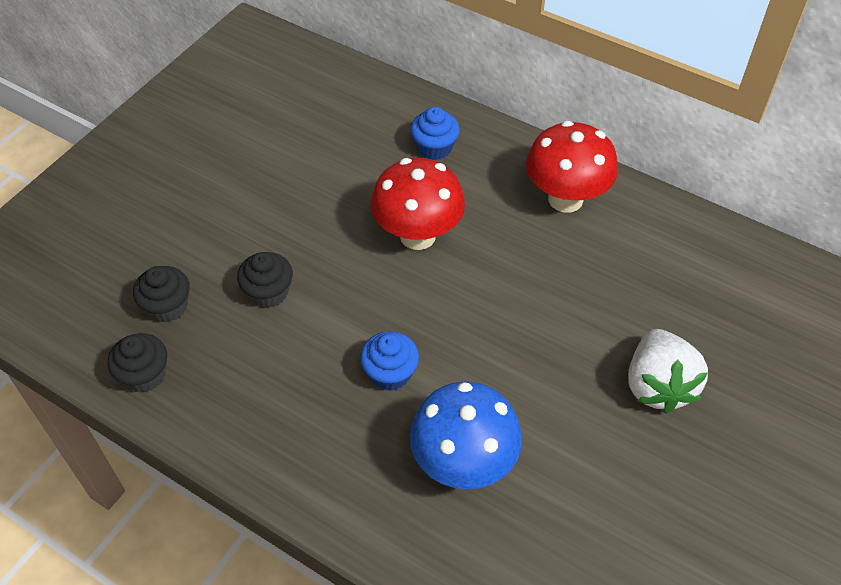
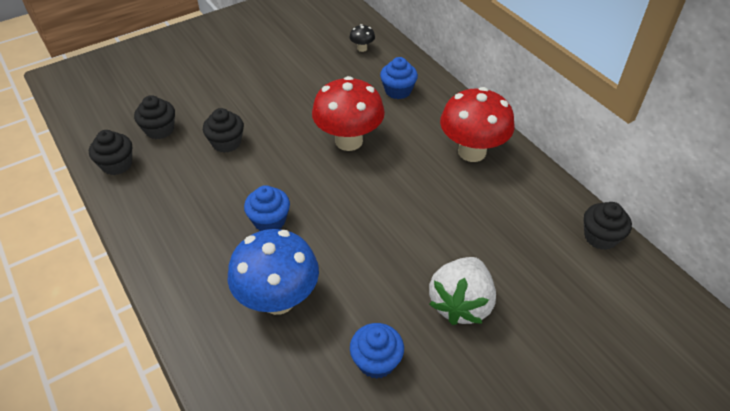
camera: 25 degrees right, 5 degrees down
none -> black mushroom [350,24,375,52]
none -> blue cupcake [350,323,404,379]
none -> black cupcake [584,202,632,250]

